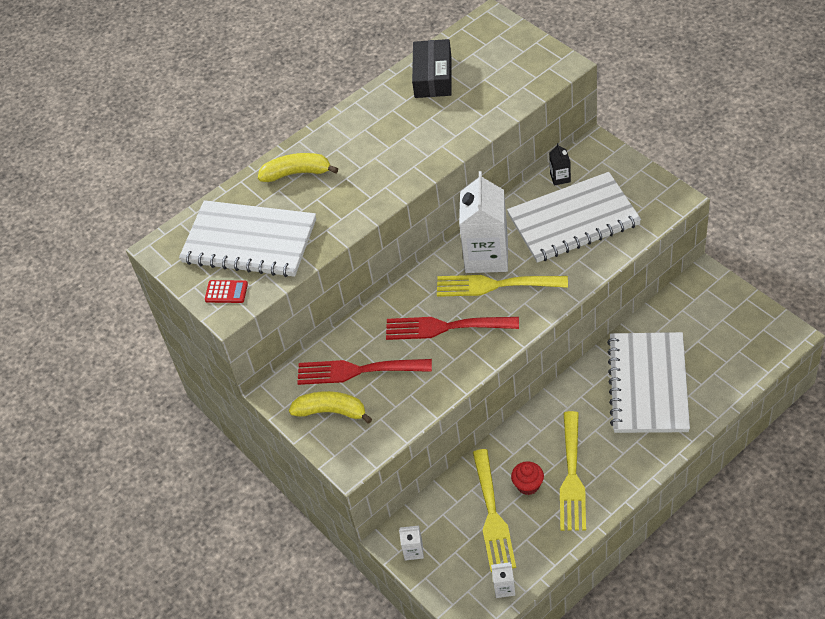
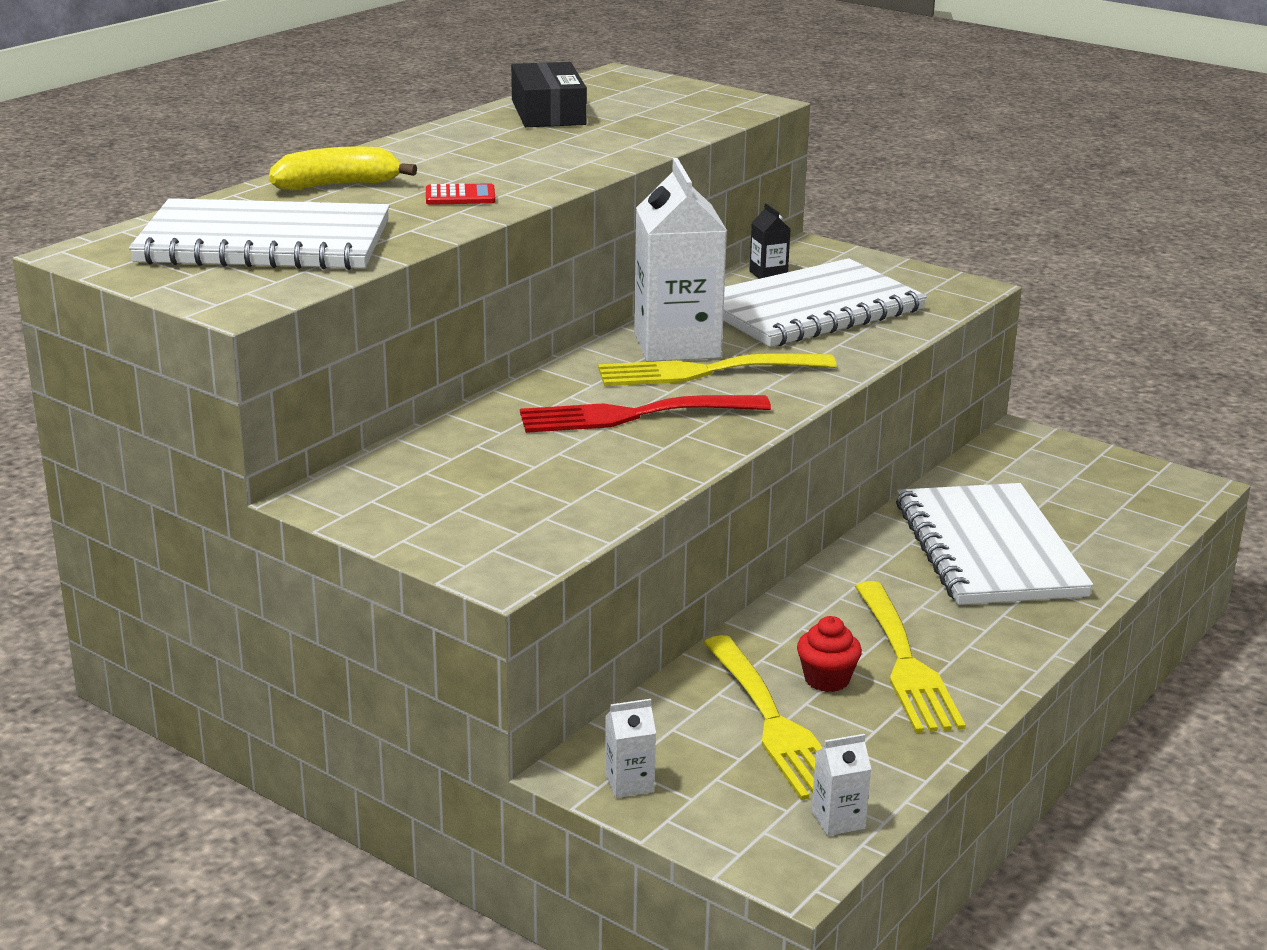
camera: 20 degrees left, 25 degrees down
red calculator [205,280,248,303] -> red calculator moved to [426,183,496,205]
yellow banana [289,391,372,424] -> none
red fork [297,359,432,385] -> none

